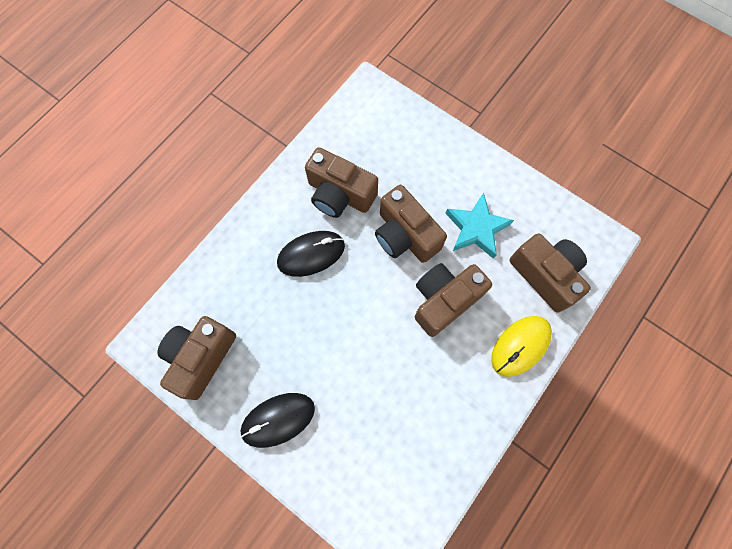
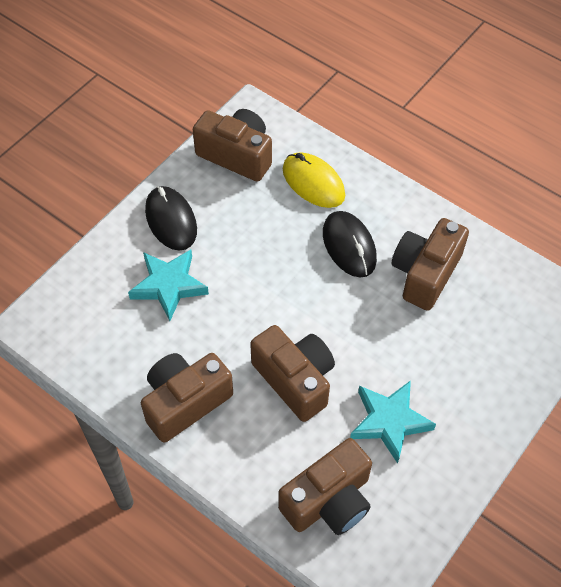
camera: 90 degrees right, 15 degrees down
brown camera [375,185,447,263] -> brown camera moved to [141,353,233,443]
yellow mouse [491,316,552,377] -> yellow mouse moved to [283,152,345,208]
none -> turquoise star [128,250,209,321]

